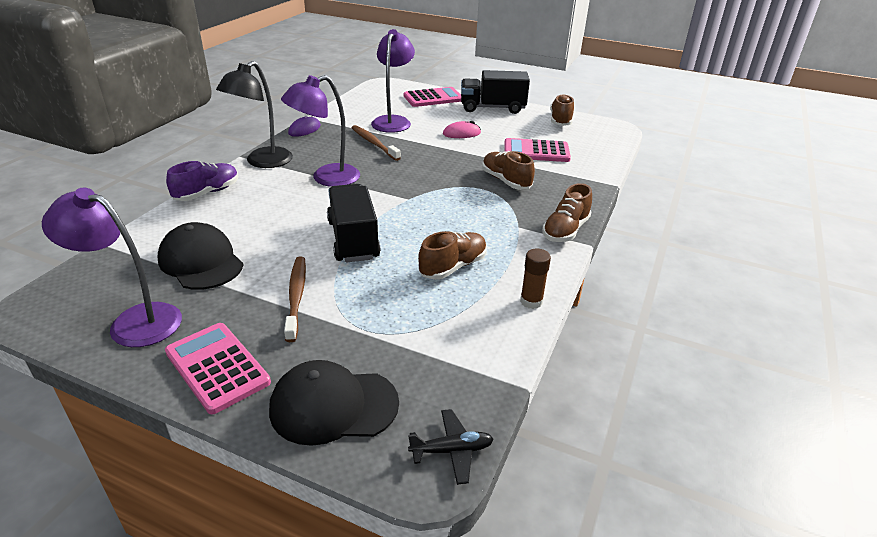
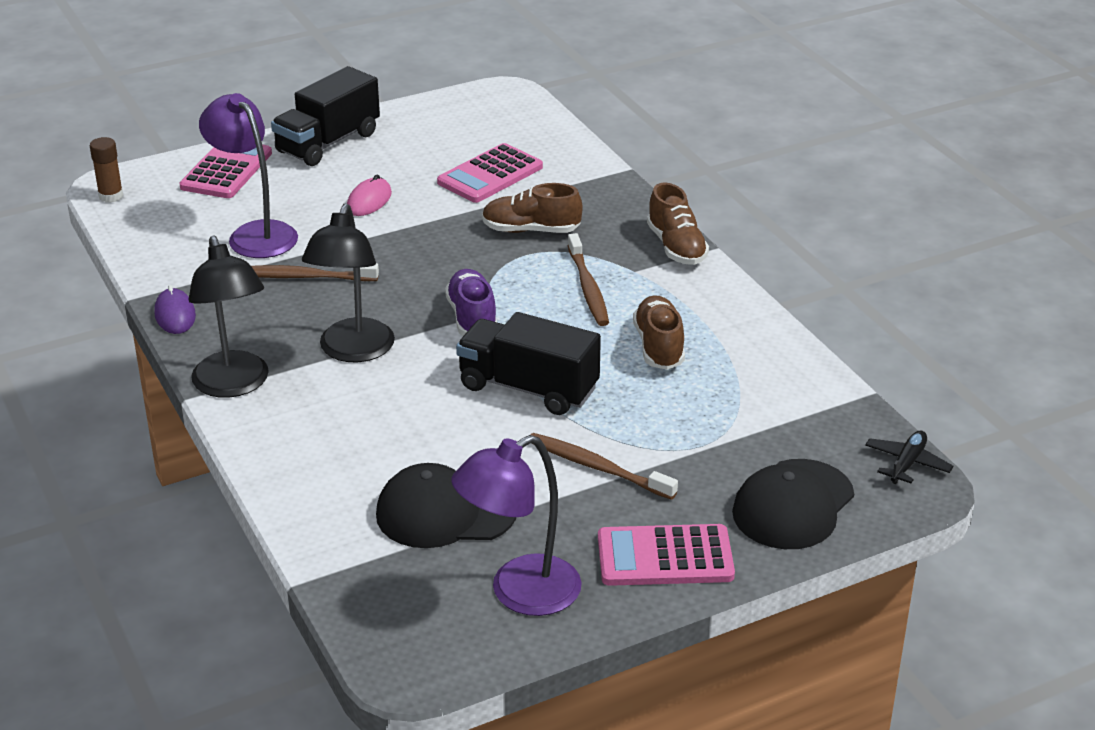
camera: 50 degrees left, 0 degrees up
purple shoe [166,161,239,201] -> purple shoe moved to [445,269,497,336]
purple lamp [281,75,360,187] -> black lamp [302,203,395,362]
brown glue stick [520,249,551,309] -> brown glue stick moved to [90,137,123,203]
brown shoe [550,94,574,126] -> none
none -> brown toothbrush [567,233,609,326]

